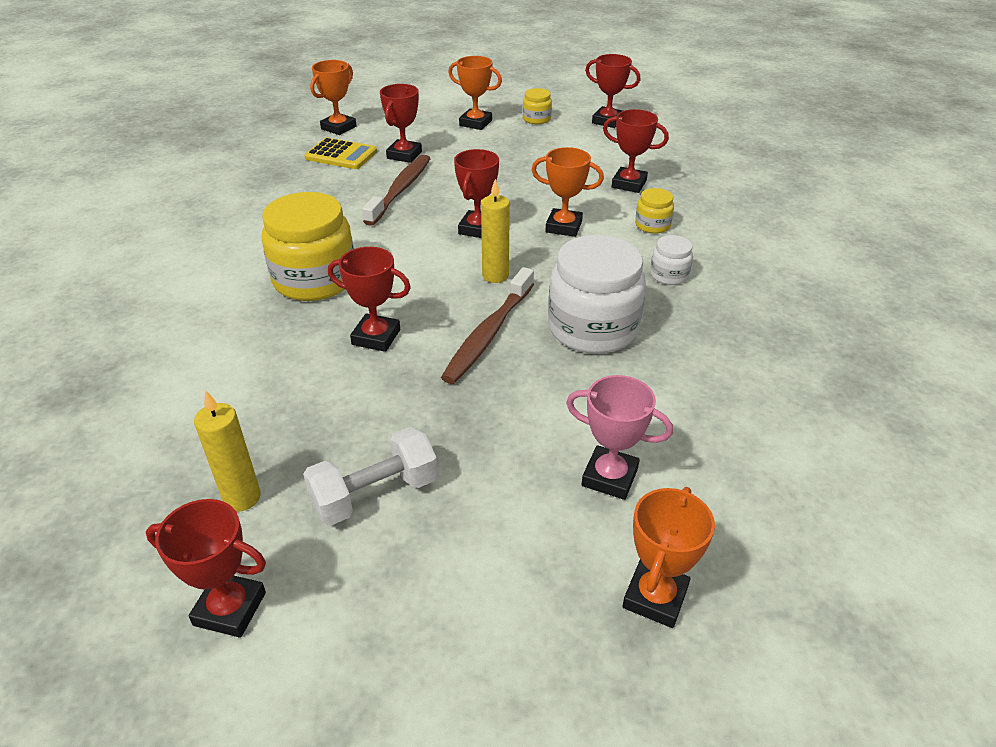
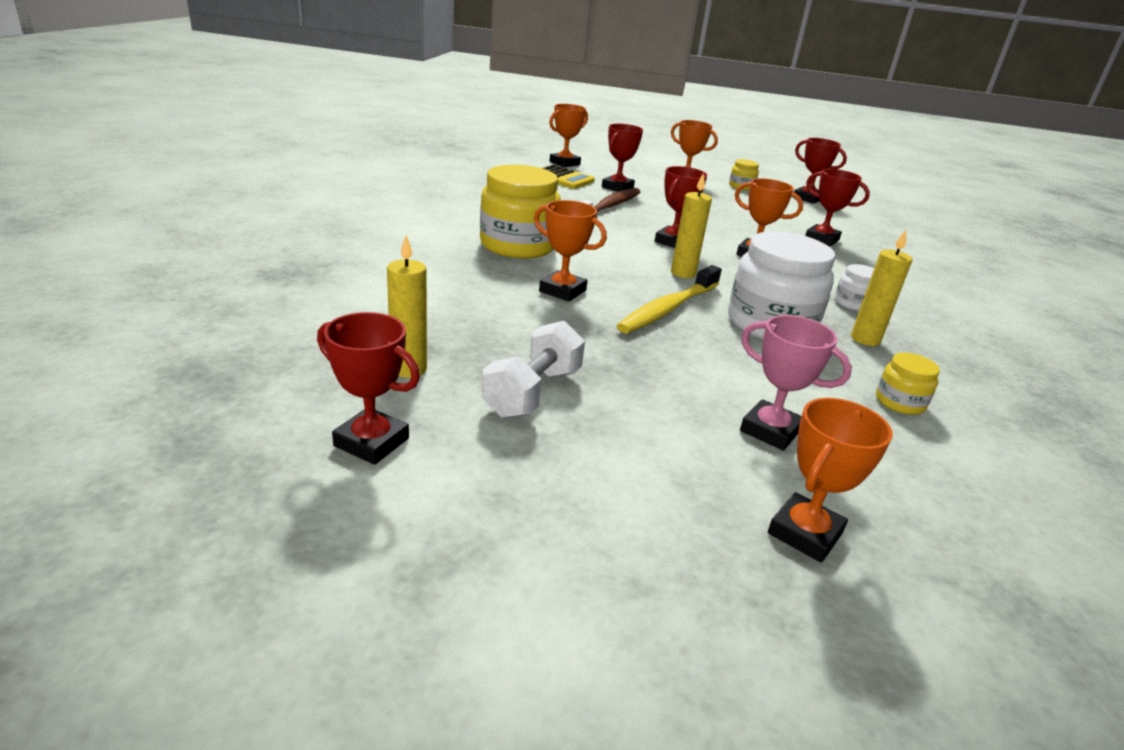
camera: 10 degrees right, 10 degrees down
white dumbbell [303,427,438,525] -> white dumbbell turned 45 degrees counterclockwise [482,321,585,419]
red trophy [328,247,411,352] -> orange trophy [534,200,607,302]
brown toothbrush [441,267,534,384] -> yellow toothbrush [617,265,722,333]
yellow jar [635,188,674,234] -> yellow jar moved to [876,352,940,415]
none -> yellow candle [851,230,912,346]

